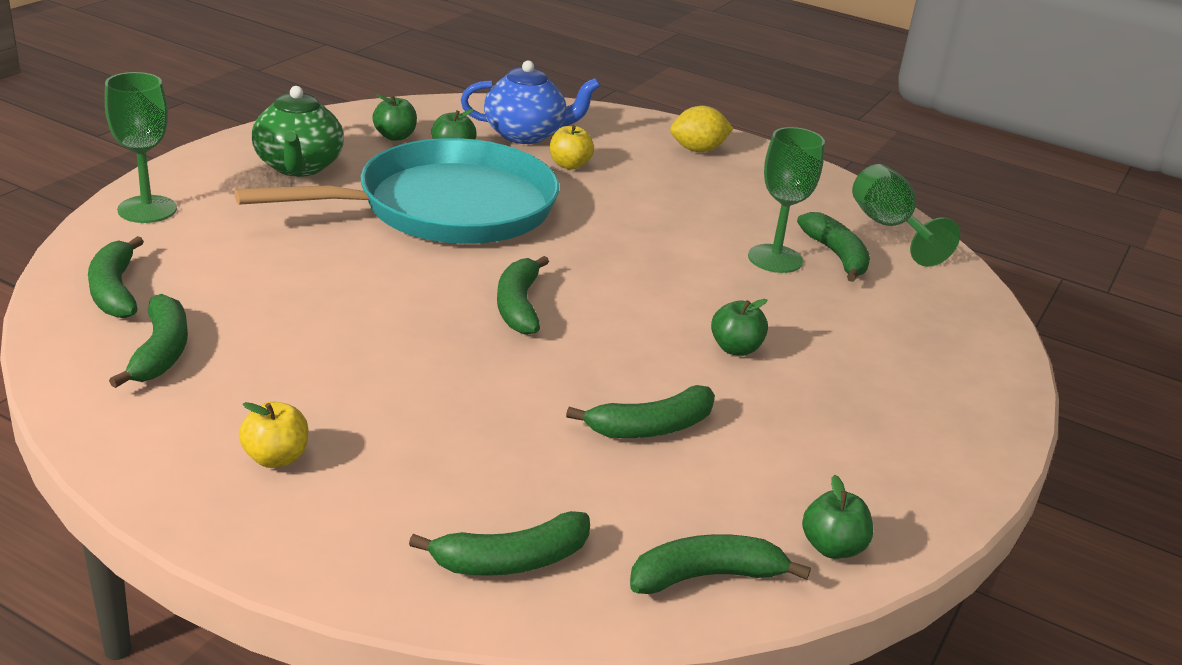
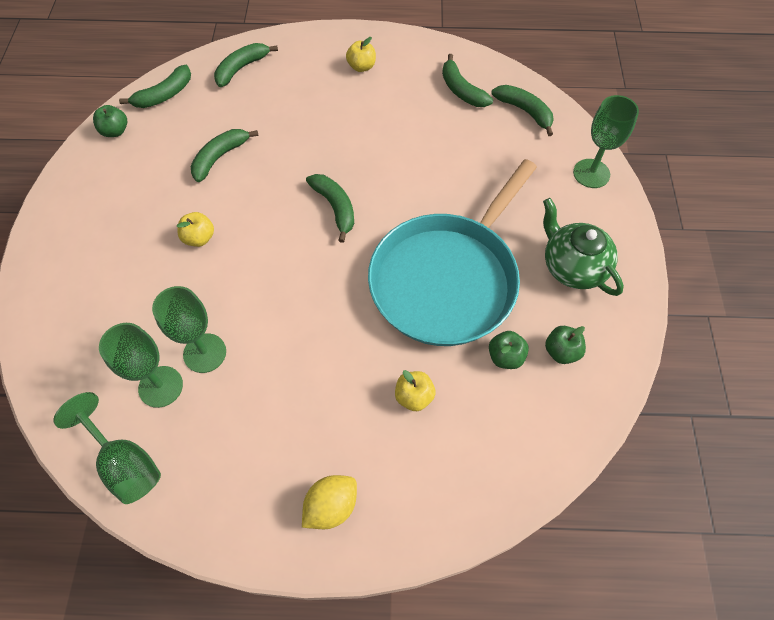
camera: 155 degrees right, 30 degrees up
blue teapot [461,61,600,144] -> none
green apple [711,299,768,356] -> yellow apple [177,212,214,247]
green banana [797,212,870,282] -> green goblet [99,323,183,408]

